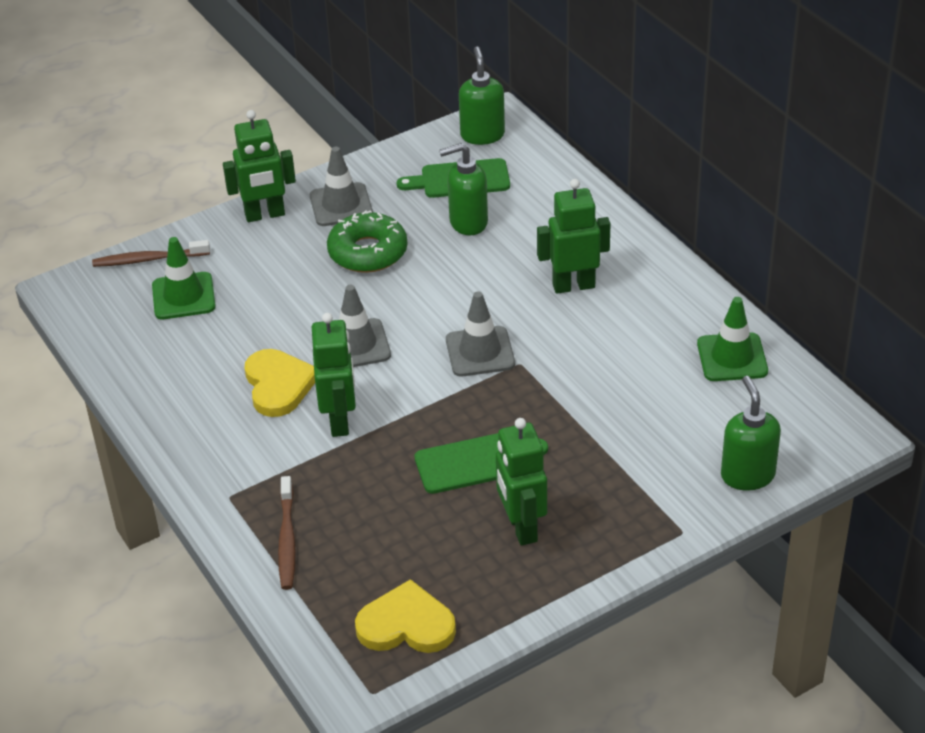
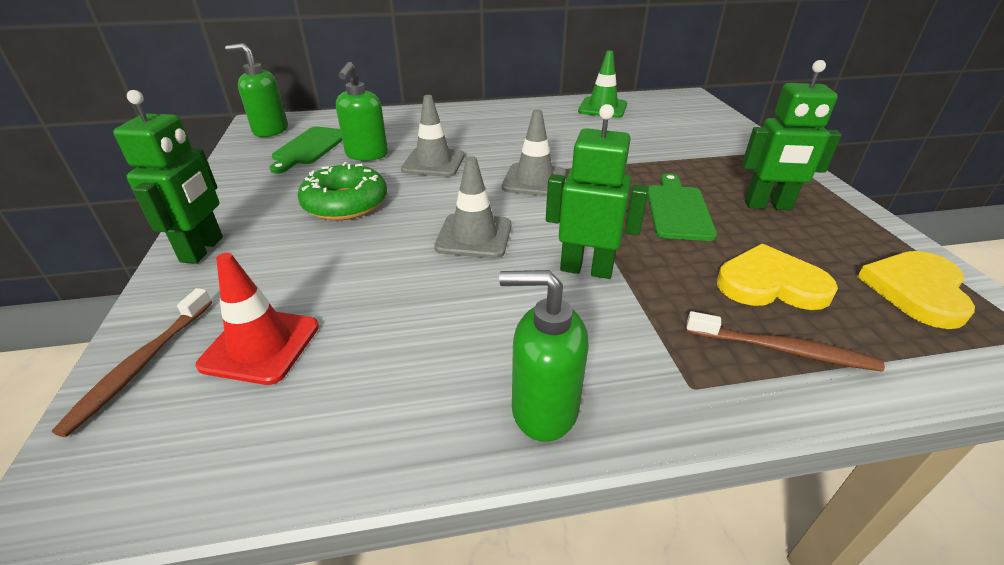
camera: 70 degrees left, 5 degrees down
green traffic cone [152,237,216,319] -> red traffic cone [196,253,319,385]
yellow heart [245,349,315,417] -> yellow heart moved to [717,244,838,310]
grey traffic cone [310,147,373,226] -> grey traffic cone moved to [401,95,465,177]
green robot [537,179,611,294] -> none
green soap dispenser [721,376,781,491] -> green soap dispenser moved to [499,270,589,442]

